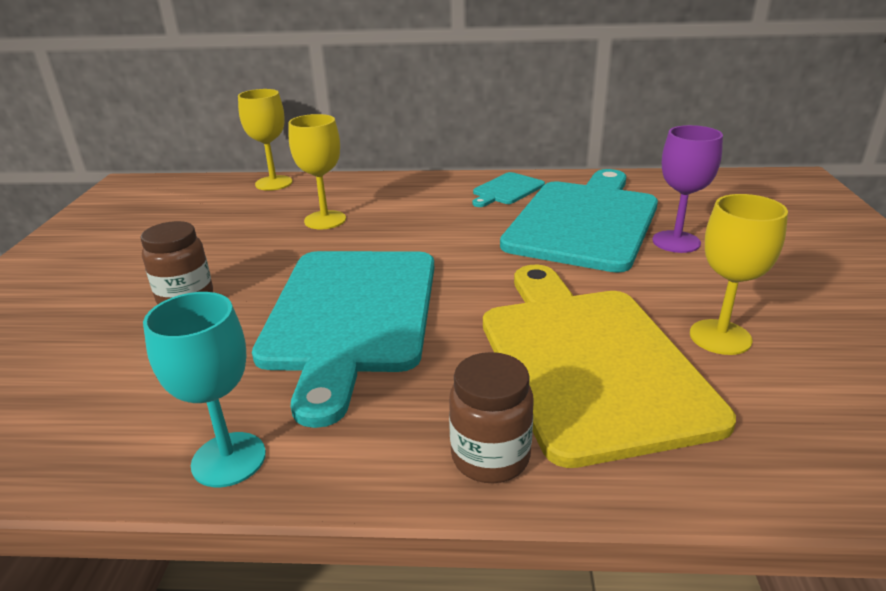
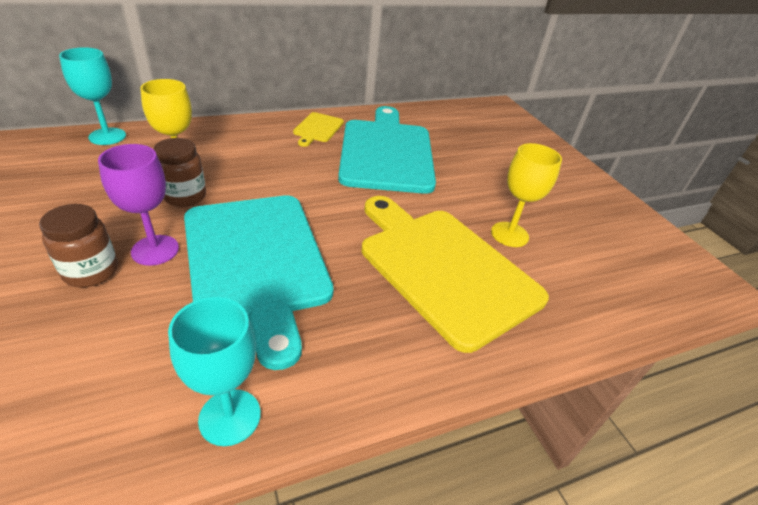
camera: 30 degrees left, 10 degrees up
yellow goblet [238,89,293,191] -> turquoise goblet [59,47,126,145]
brown jar [449,352,534,483] -> brown jar moved to [154,138,206,207]
turquoise cutting board [472,172,545,207] -> yellow cutting board [293,112,344,147]
purple goblet [652,125,723,253] -> purple goblet moved to [98,144,179,266]

